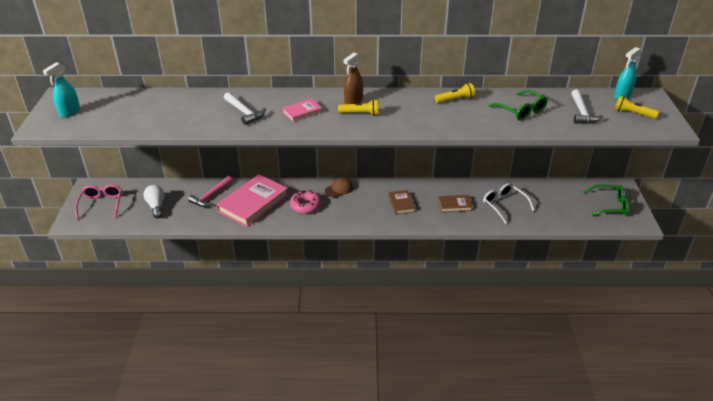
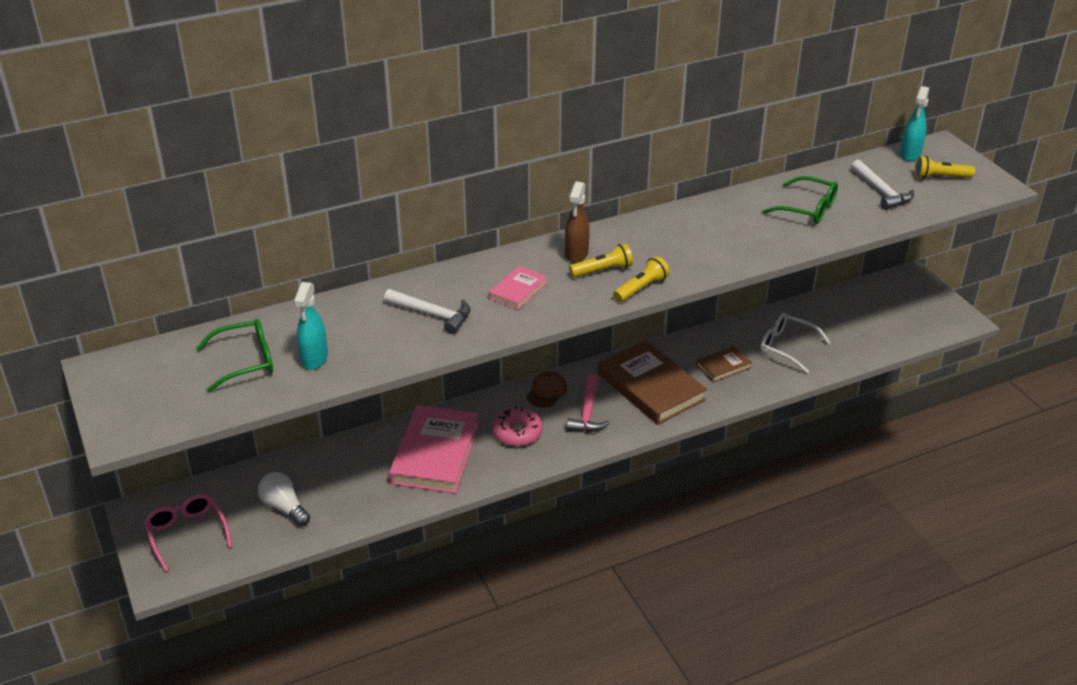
camera: 25 degrees left, 0 degrees up
turquoise spray bottle [43,62,80,118] -> turquoise spray bottle moved to [294,282,328,370]
pink hammer [188,176,233,207] -> pink hammer moved to [566,374,609,432]
brown book [389,190,415,214] -> brown book [598,340,707,425], size x2.02
yellow flashlight [435,83,475,103] -> yellow flashlight moved to [613,256,670,302]
green glasses [584,184,629,216] -> green glasses moved to [196,319,273,392]

